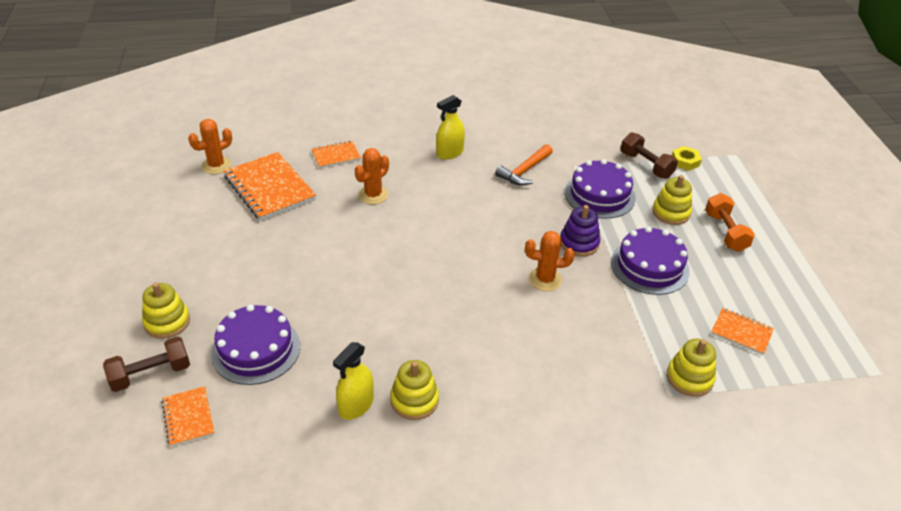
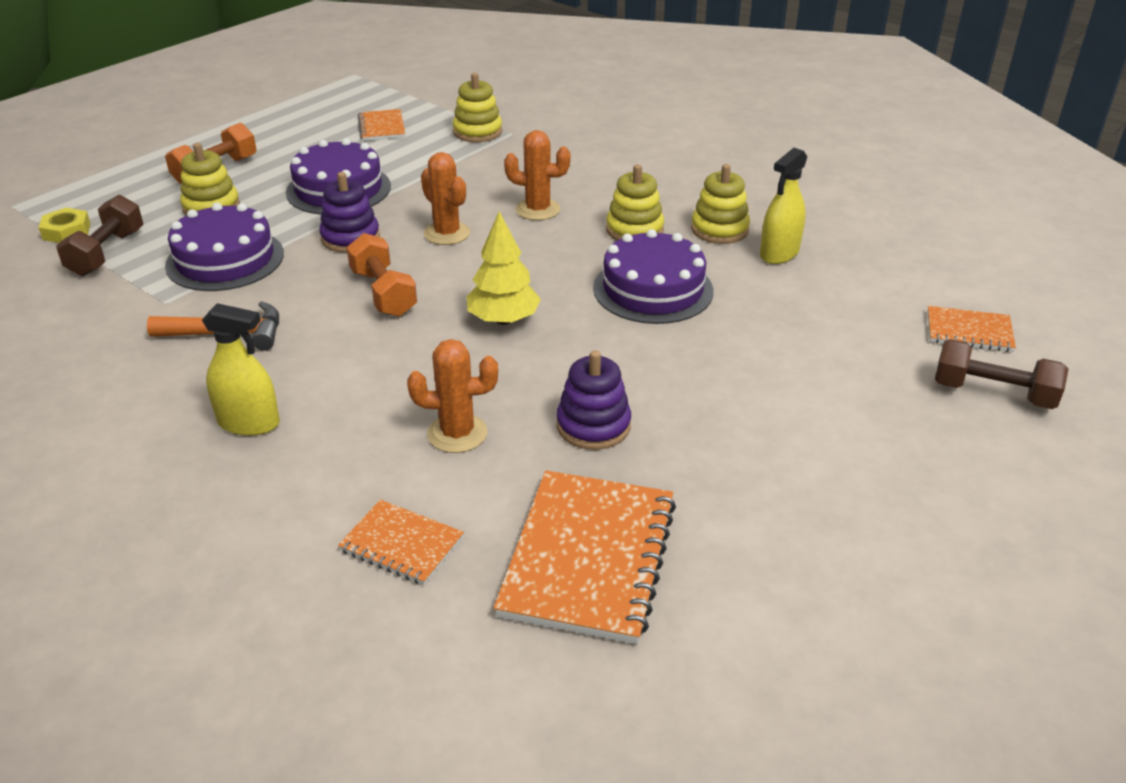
camera: 130 degrees left, 5 degrees down
yellow stacking toy [142,282,190,339] -> yellow stacking toy moved to [606,164,664,241]
orange notebook [161,386,215,447] -> orange notebook turned 75 degrees clockwise [927,306,1016,352]
orange cactus [188,119,232,174] -> orange cactus moved to [504,130,571,220]
purple cake [211,304,300,385] -> purple cake moved to [593,229,714,324]
yellow spray bottle [333,342,374,420] -> yellow spray bottle turned 135 degrees clockwise [760,148,807,264]
none -> orange dumbbell [347,233,417,317]
none -> yellow tree [467,211,541,325]
none -> purple stacking toy [556,350,631,450]

